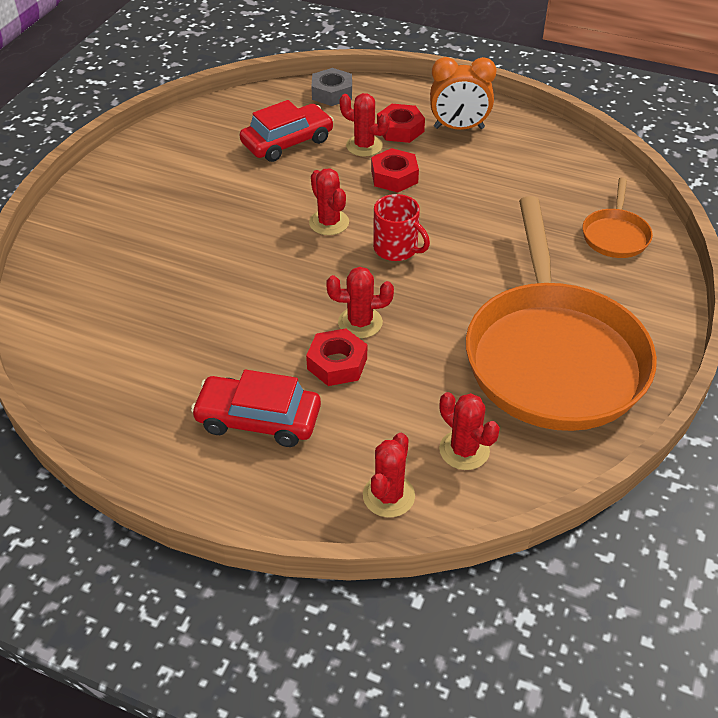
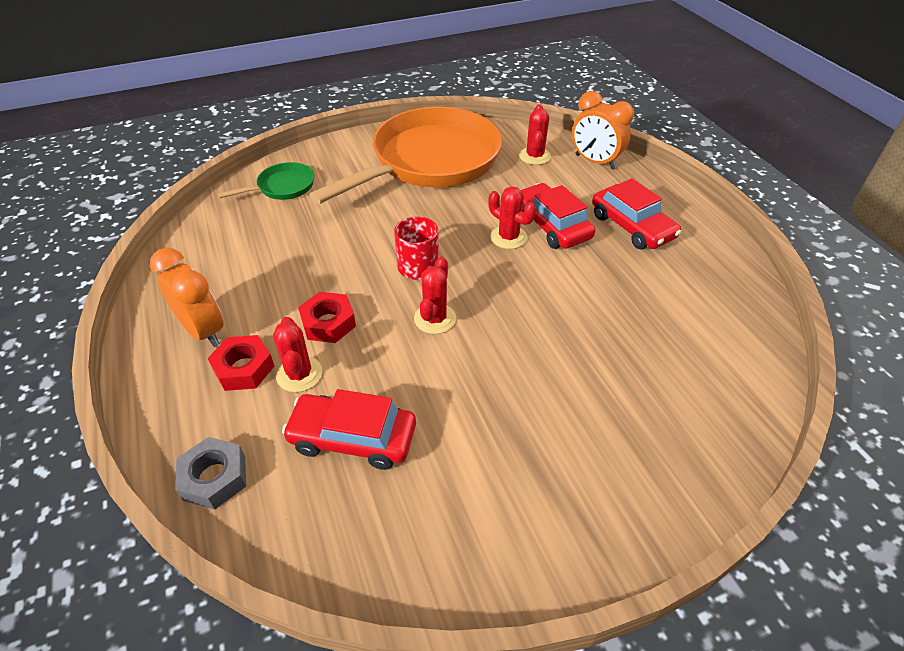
camera: 135 degrees left, 0 degrees up
red nut [306,328,367,386] -> red car [521,183,595,249]
red cactus [363,433,415,517] -> orange clock [572,91,634,169]
orange pan [583,177,653,258] -> green pan [218,162,314,200]

